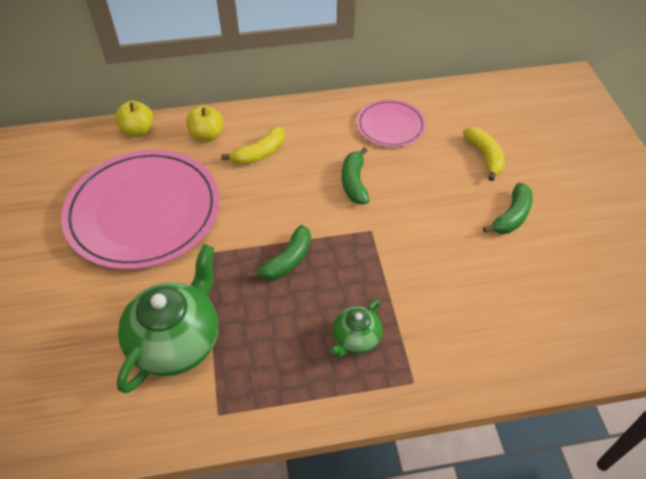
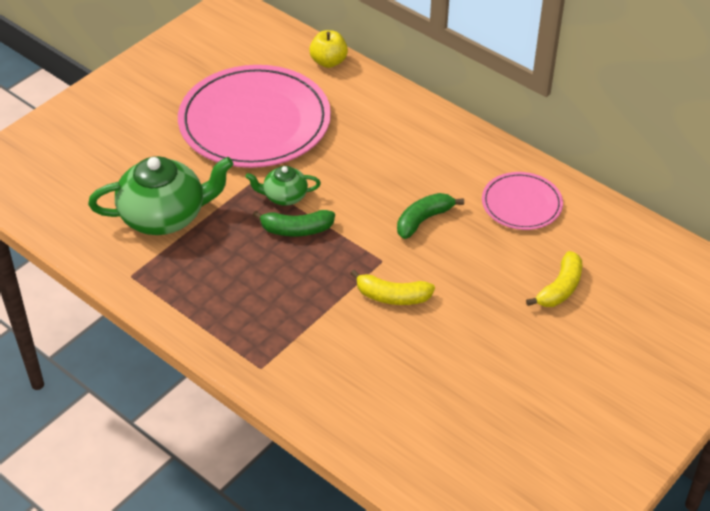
camera: 50 degrees right, 5 degrees down
yellow apple [186,105,224,142] -> none
yellow banana [221,126,285,165] -> yellow banana moved to [350,270,435,305]
green teapot [330,299,382,358] -> green teapot moved to [245,166,321,206]
green banana [483,183,533,234] -> none

